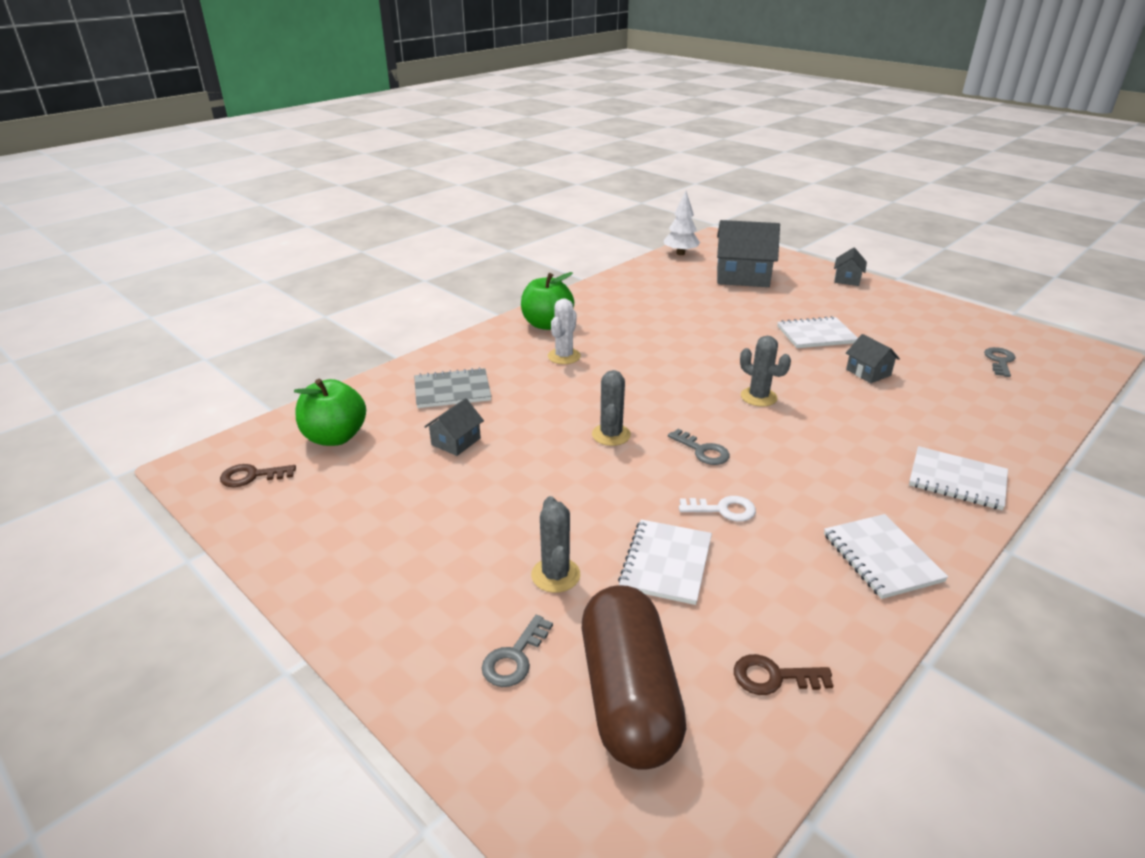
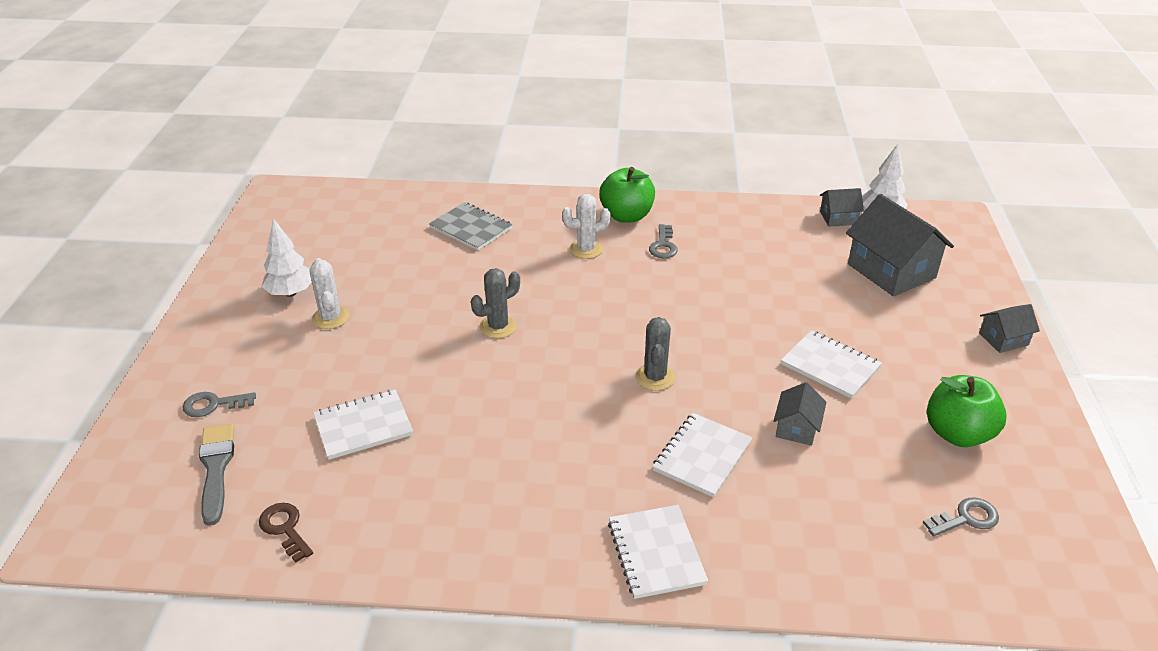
camera: 50 degrees right, 5 degrees up
brown key [220,464,296,487] -> none
green apple [294,379,366,446] -> green apple moved to [927,375,1007,447]
grey house [424,398,484,456] -> grey house moved to [820,188,864,227]
grey cactus [531,496,580,593] -> none
brown capsule [582,585,686,770] -> grey brush [199,424,234,526]
grey key [668,429,730,465] -> grey key moved to [649,224,678,258]
white key [679,496,756,522] -> none
white notebook [824,514,948,599] -> white notebook moved to [652,413,753,498]
none -> white tree [262,218,312,297]
none -> white cactus [310,258,349,329]

